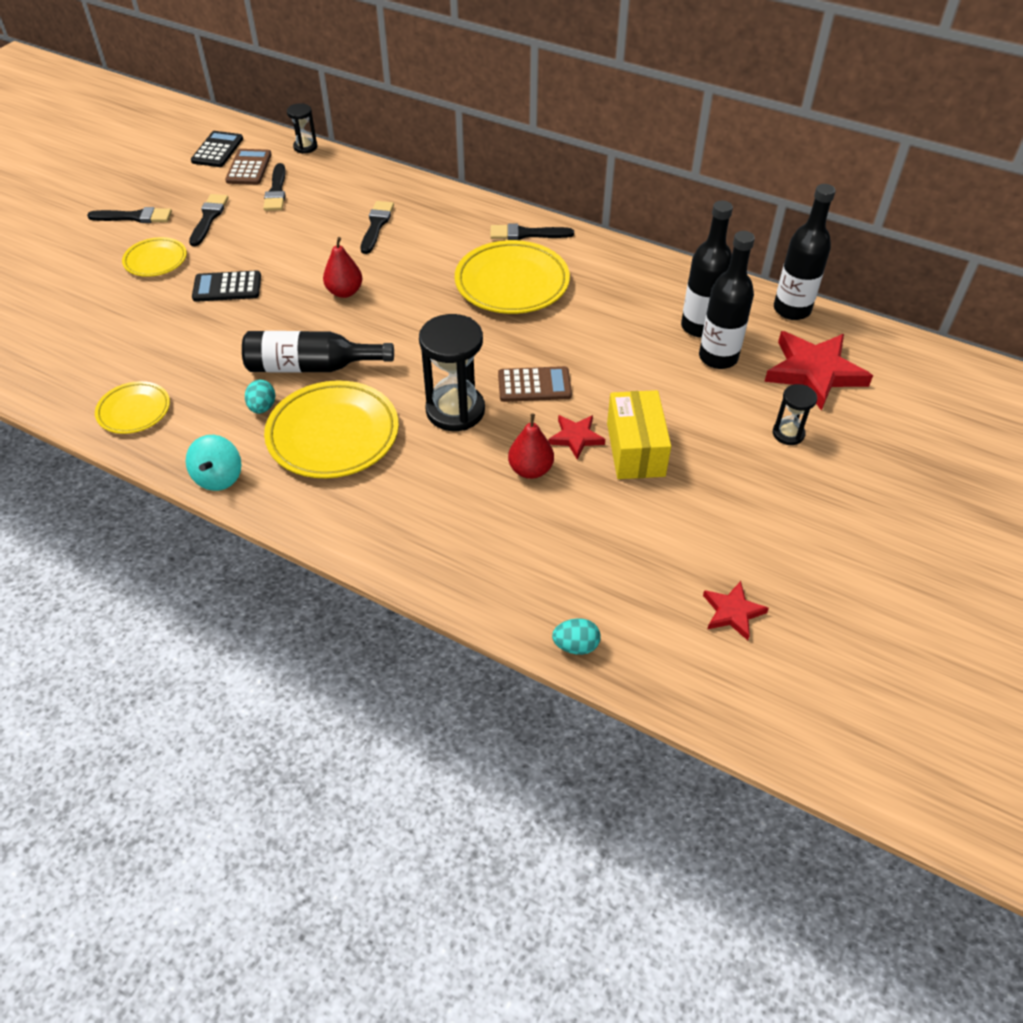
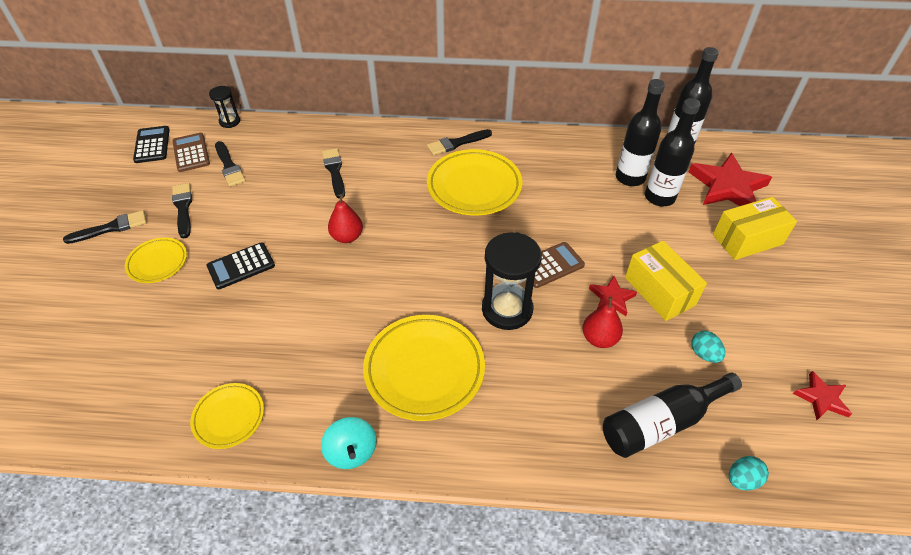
camera: 25 degrees left, 0 degrees up
black bottle [242,331,394,373] -> black bottle moved to [603,373,742,458]
turquoise egg [245,380,275,414] -> turquoise egg moved to [691,331,725,363]
black hourglass [773,384,817,445] -> yellow box [713,197,797,260]

